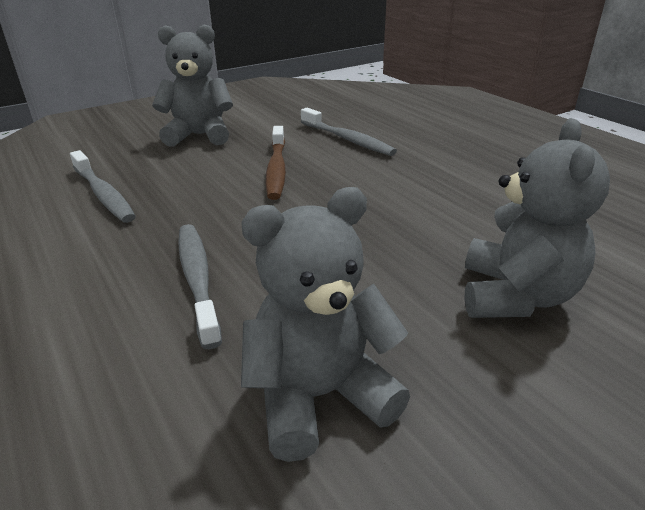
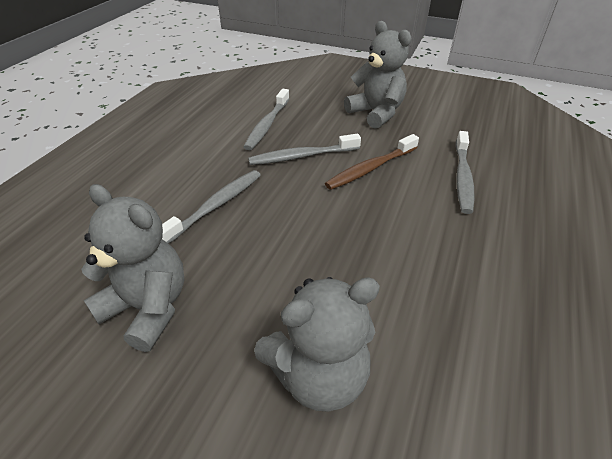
camera: 55 degrees right, 10 degrees up
none -> grey toothbrush [248,134,361,165]

